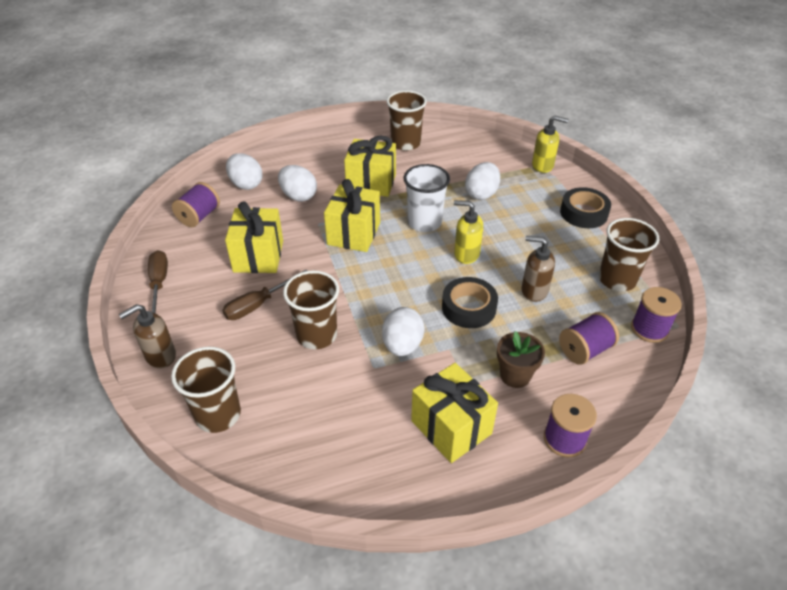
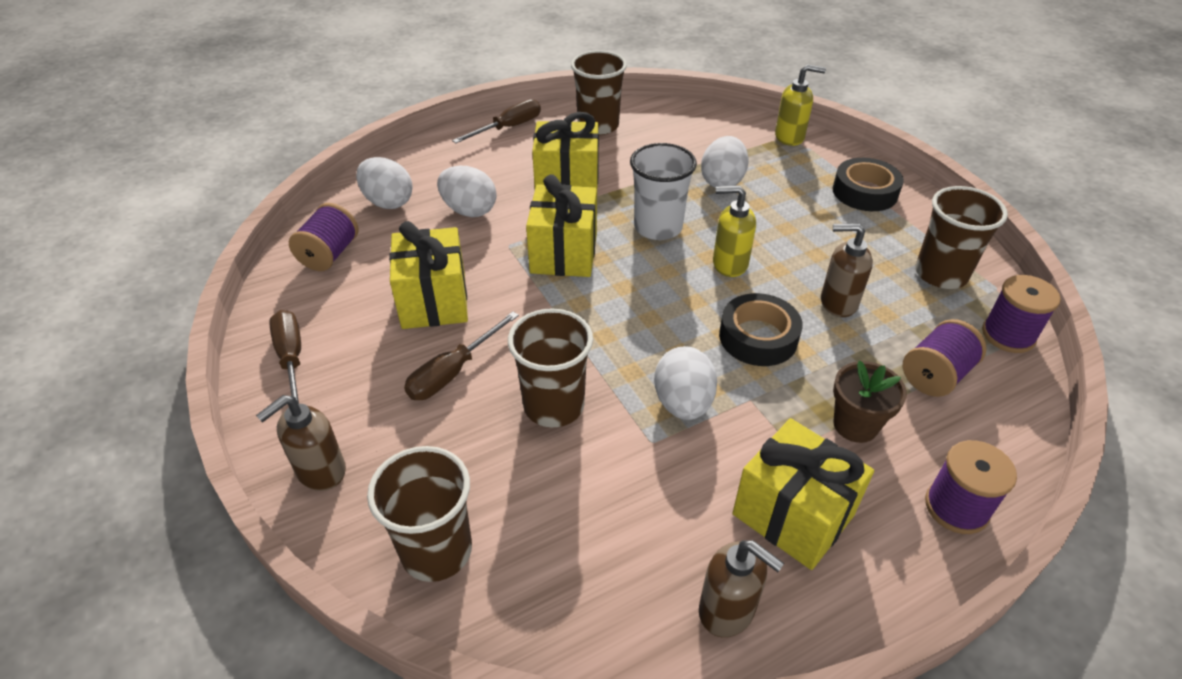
camera: 10 degrees left, 0 degrees up
none -> brown screwdriver [452,99,541,143]
none -> brown soap dispenser [699,540,784,637]

